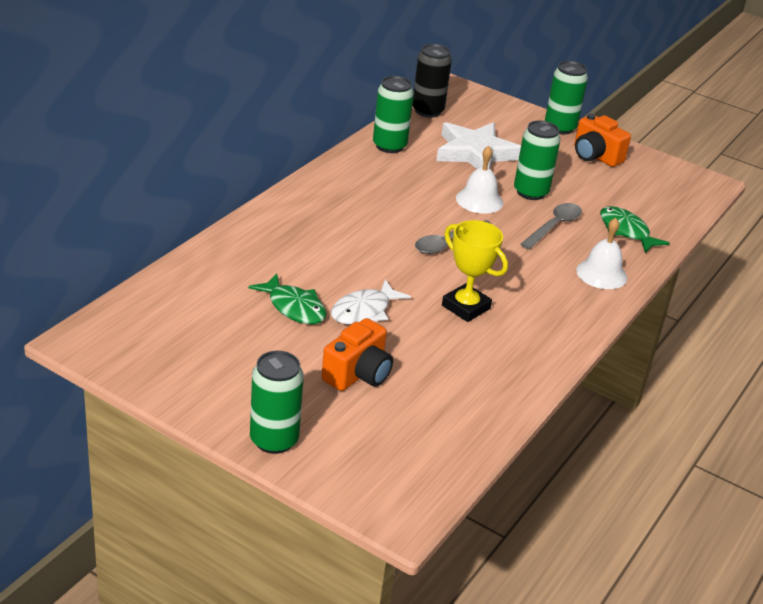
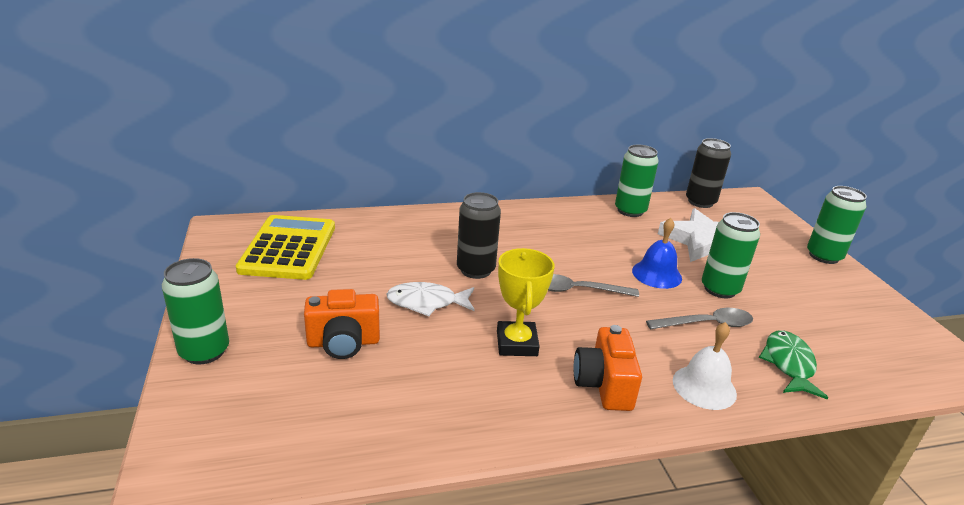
camera: 45 degrees right, 5 degrees down
green fish [248,273,327,324] -> none
white bell [456,146,503,214] -> blue bell [632,218,682,289]
orange camera [574,113,631,167] -> orange camera moved to [574,325,642,411]
none -> yellow calculator [236,215,335,280]
none -> black can [457,192,501,279]

